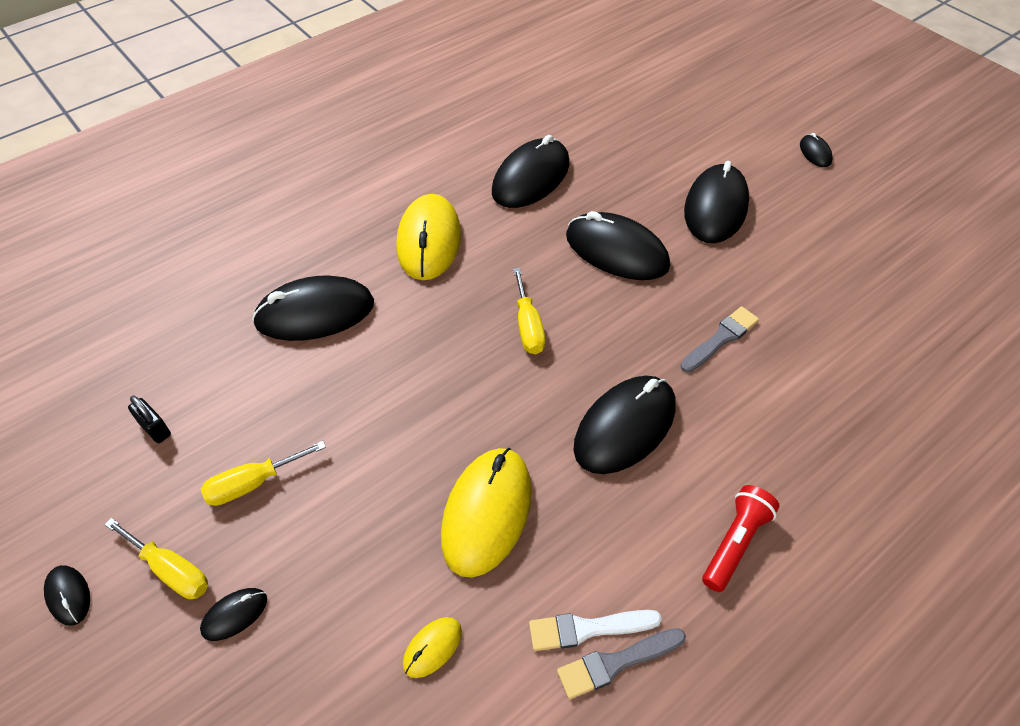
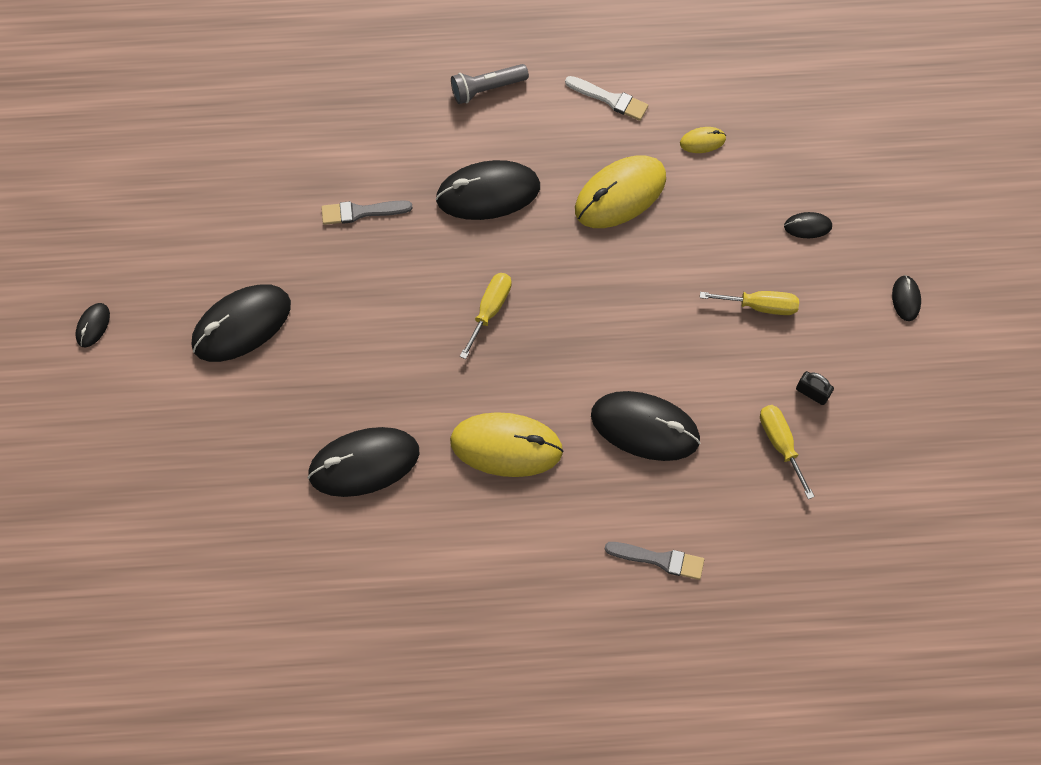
camera: 145 degrees left, 15 degrees up
yellow screwdriver [104,518,208,599] -> yellow screwdriver moved to [760,405,815,499]
black padlock [128,396,171,443] -> black padlock turned 45 degrees counterclockwise [796,371,834,405]
yellow mouse [396,194,461,280] -> yellow mouse turned 60 degrees clockwise [450,412,563,477]
grey brush [557,628,686,699] -> grey brush moved to [605,542,704,580]
black mouse [566,211,670,280] -> none
red flashlight [702,485,779,592] -> grey flashlight [451,64,529,104]

